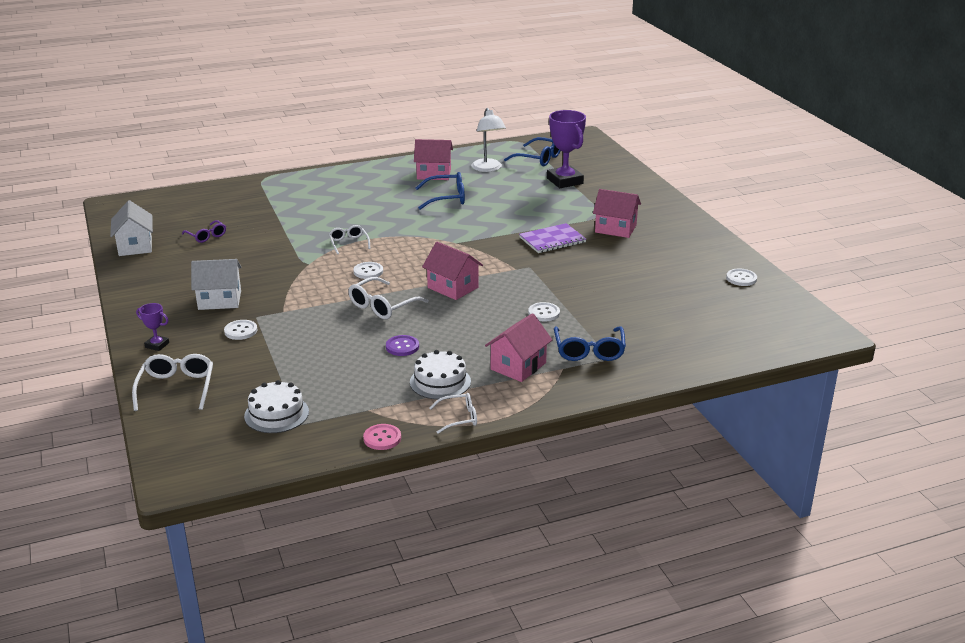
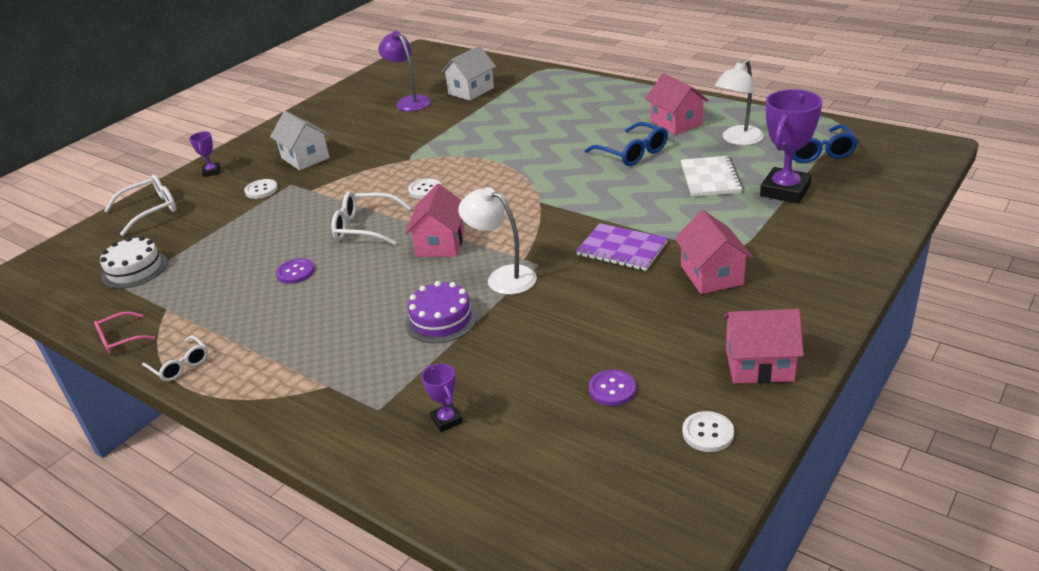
camera: 60 degrees right, 5 degrees up
white house [110,200,153,256] -> white house moved to [441,46,496,101]
purple glasses [182,220,226,243] -> purple lamp [378,31,431,111]
white glasses [329,225,371,254] -> none
pink button [363,424,401,450] -> pink glasses [94,312,155,354]
white cake [410,350,471,400] -> none
pink house [485,313,552,382] -> pink house moved to [723,309,804,383]
white button [528,302,560,322] -> purple cake [405,281,478,343]
blue glasses [554,326,626,361] -> none
none -> purple trophy [421,364,463,432]
none -> white lamp [458,187,537,295]
none -> purple button [589,370,636,406]
none -> white notebook [681,156,743,197]

